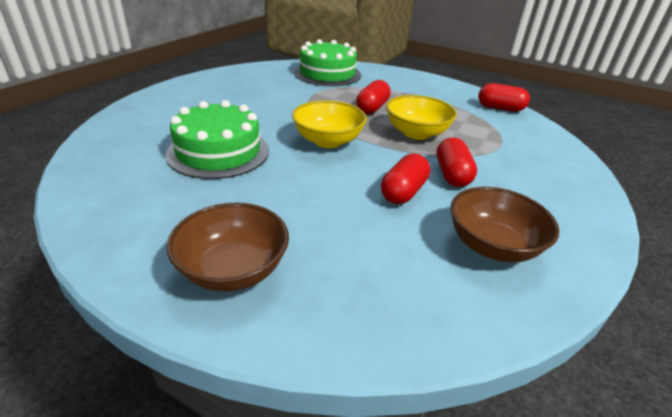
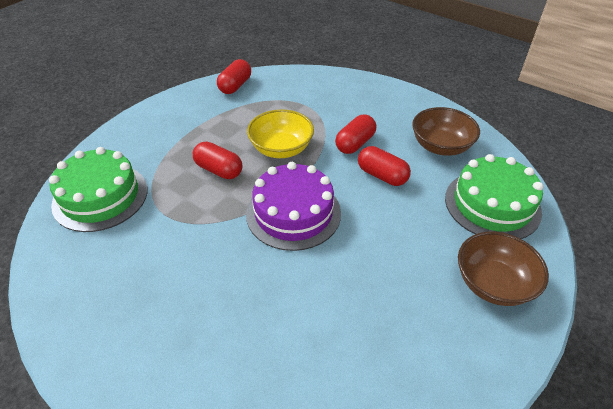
camera: 80 degrees left, 10 degrees up
green cake [166,100,269,179] -> green cake moved to [445,154,543,239]
yellow bowl [292,100,367,148] -> purple cake [246,162,341,251]
red capsule [436,137,477,187] -> red capsule turned 60 degrees counterclockwise [335,115,376,154]

